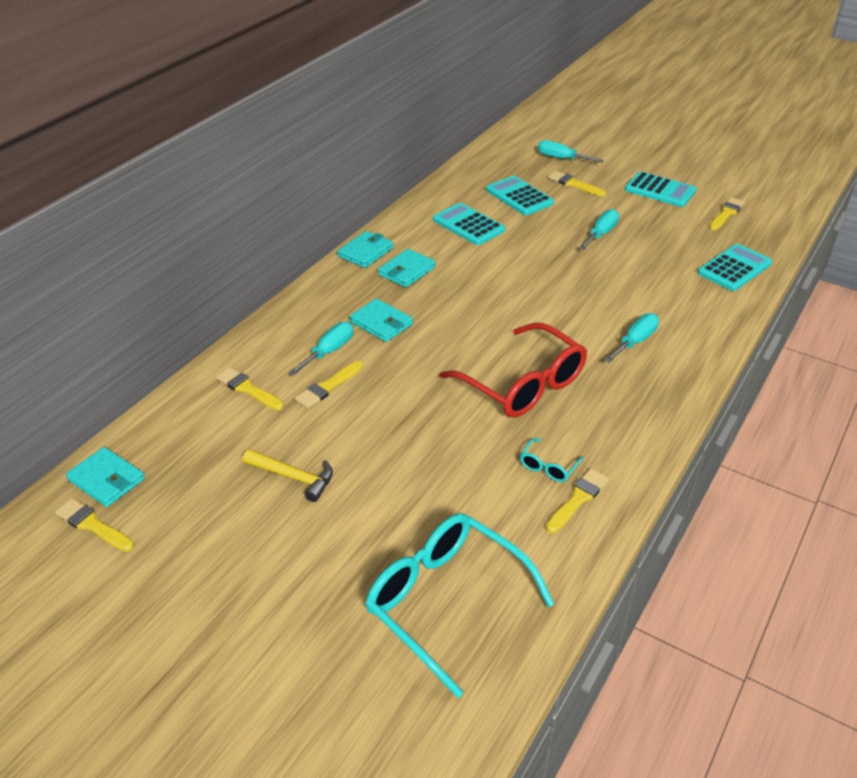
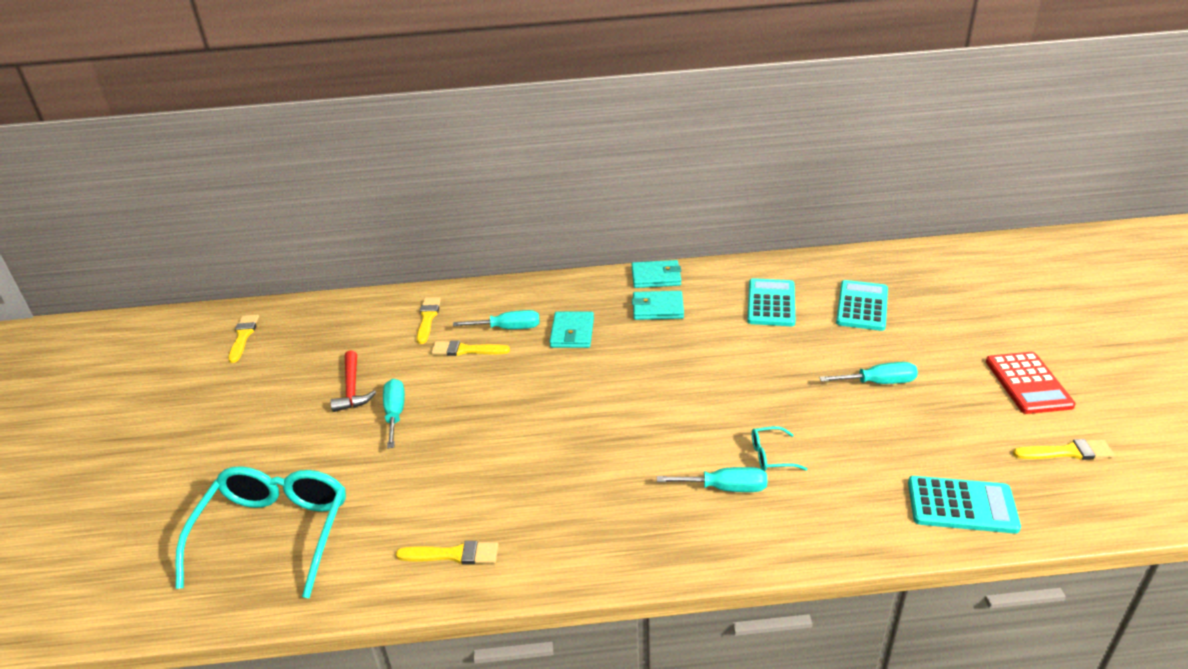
camera: 55 degrees right, 5 degrees down
turquoise wallet [66,447,145,507] -> none
yellow hammer [243,449,333,502] -> red hammer [330,350,376,412]
red glasses [440,323,587,418] -> none
turquoise glasses [520,438,584,482] -> turquoise glasses moved to [752,426,807,471]
turquoise screwdriver [538,140,604,163] -> turquoise screwdriver moved to [383,379,405,449]
yellow brush [548,171,606,196] -> none
turquoise calculator [625,171,696,207] -> red calculator [986,352,1076,414]

